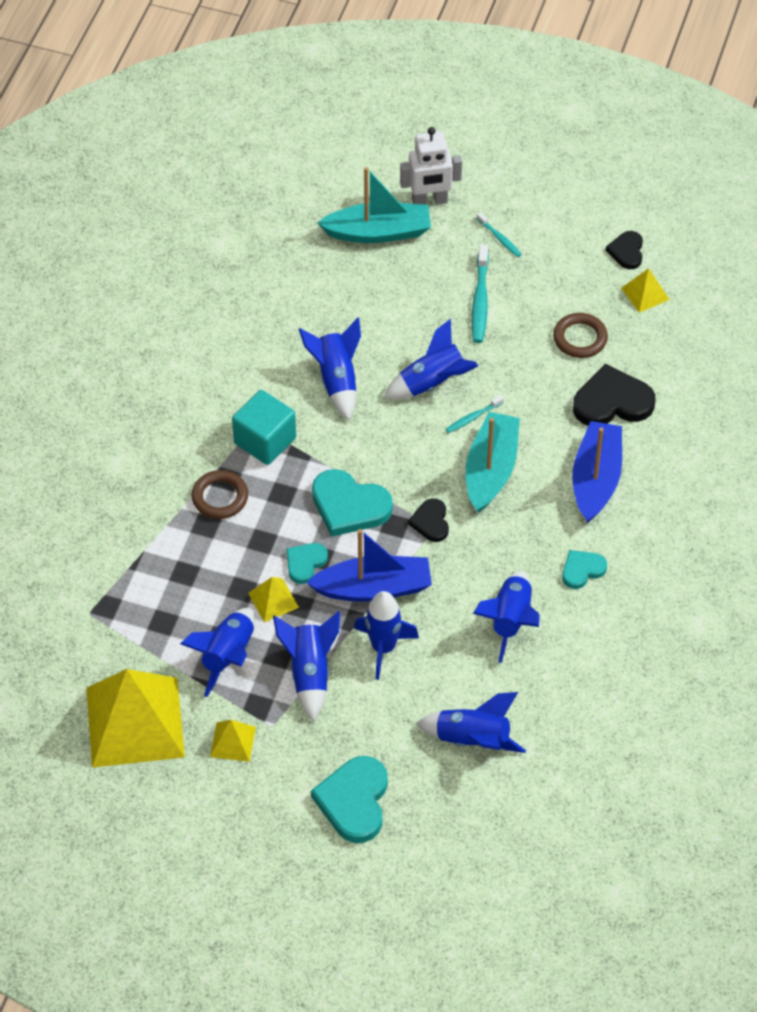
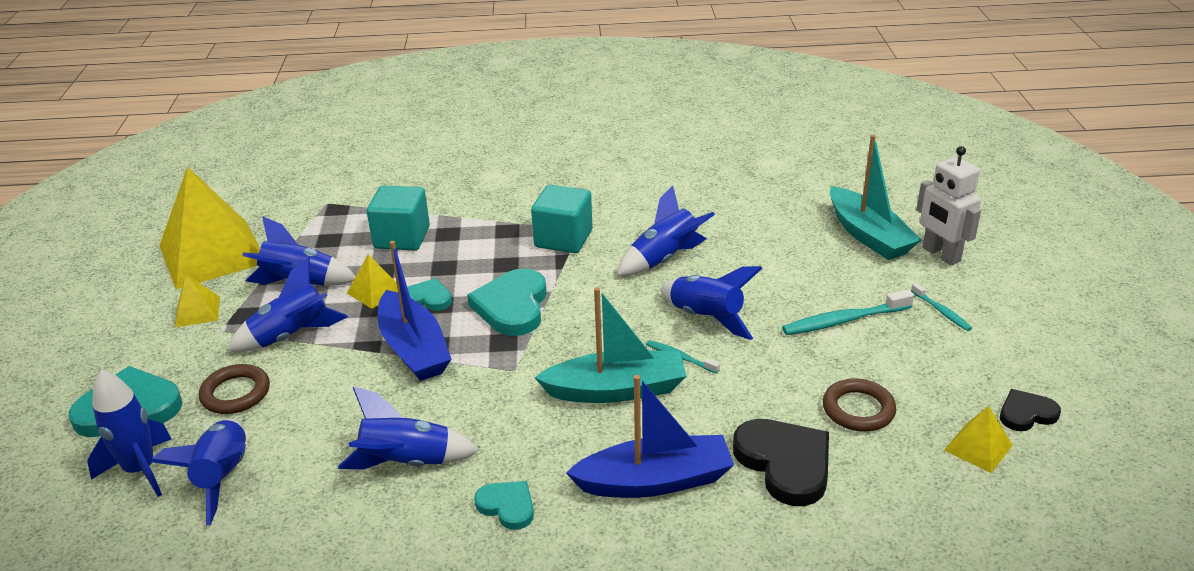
camera: 70 degrees right, 20 degrees down
brown ring [191,470,248,519] -> brown ring moved to [199,364,270,414]
blue rocket [354,591,419,680] -> blue rocket moved to [87,370,171,497]
black heart [408,498,449,542] -> none
turquoise toothbrush [476,212,522,257] -> turquoise toothbrush turned 60 degrees counterclockwise [911,283,972,331]
none -> turquoise cube [367,185,430,250]

